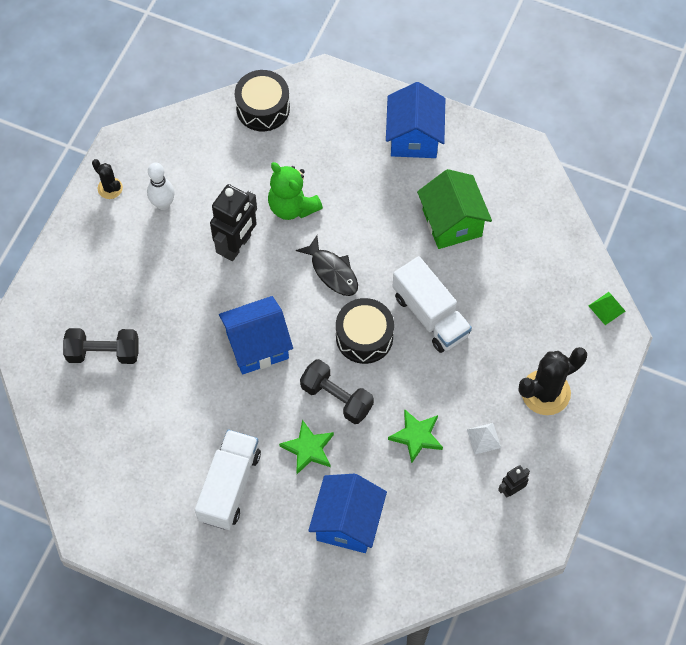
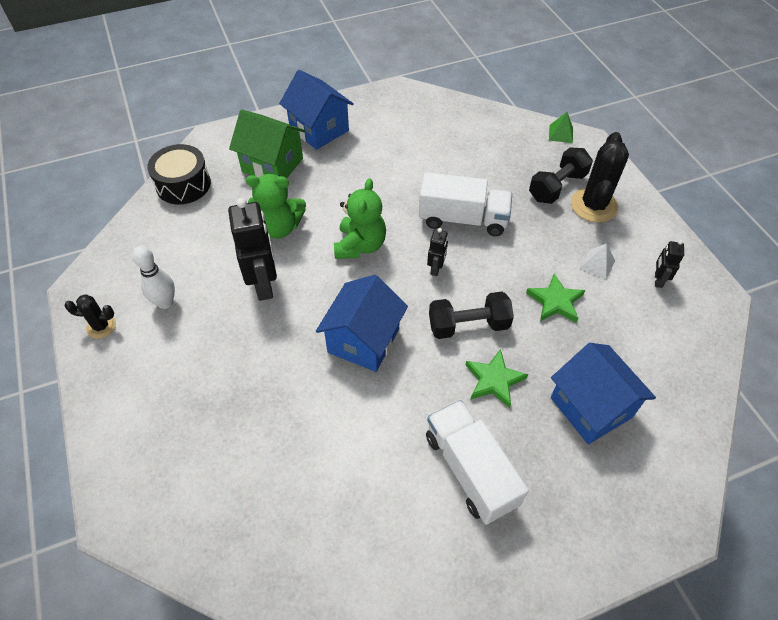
camera: 45 degrees left, 10 degrees down
black dumbbell [63,328,139,364] -> black dumbbell moved to [529,148,593,204]
black fish [296,235,358,296] -> green teddy bear [334,178,386,259]
black drum [336,298,394,364] -> black robot [427,228,448,276]
green house [417,169,492,249] -> green house moved to [229,109,305,179]

